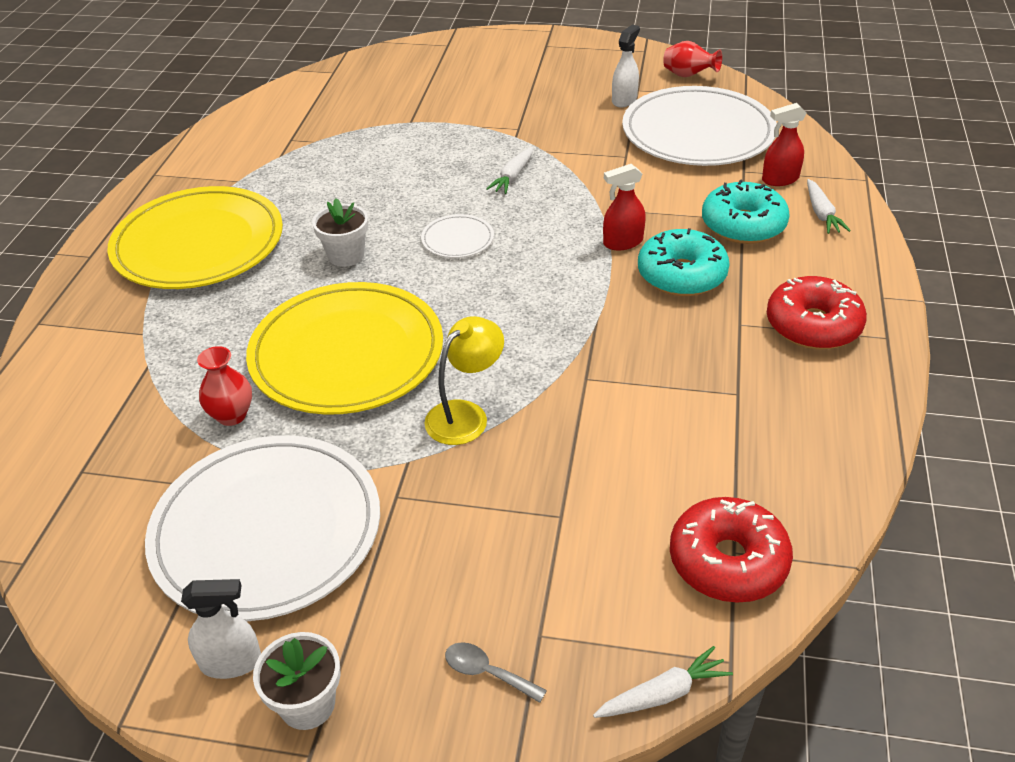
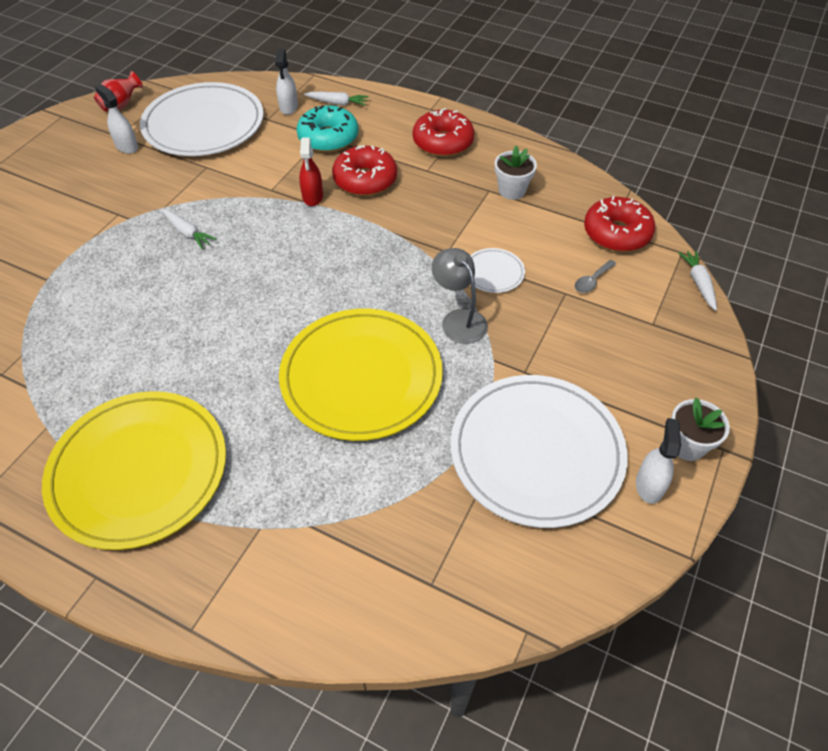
camera: 75 degrees left, 10 degrees up
red vase [197,346,252,426] -> none
white flower pot [312,199,368,267] -> white flower pot moved to [495,145,537,200]
white plate [421,214,494,258] -> white plate moved to [470,248,525,293]
yellow lamp [424,316,504,445] -> grey lamp [432,248,488,344]
grey spoon [445,642,547,703] -> grey spoon moved to [575,260,616,293]
turquoise donut [638,228,730,296] -> red donut [332,145,397,196]
red spray bottle [762,103,807,186] -> white spray bottle [275,49,298,115]

